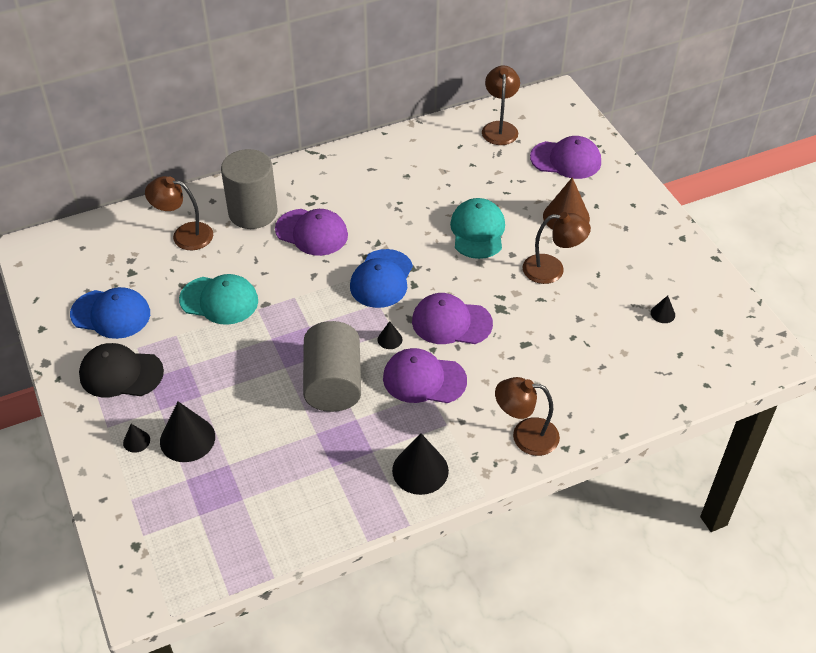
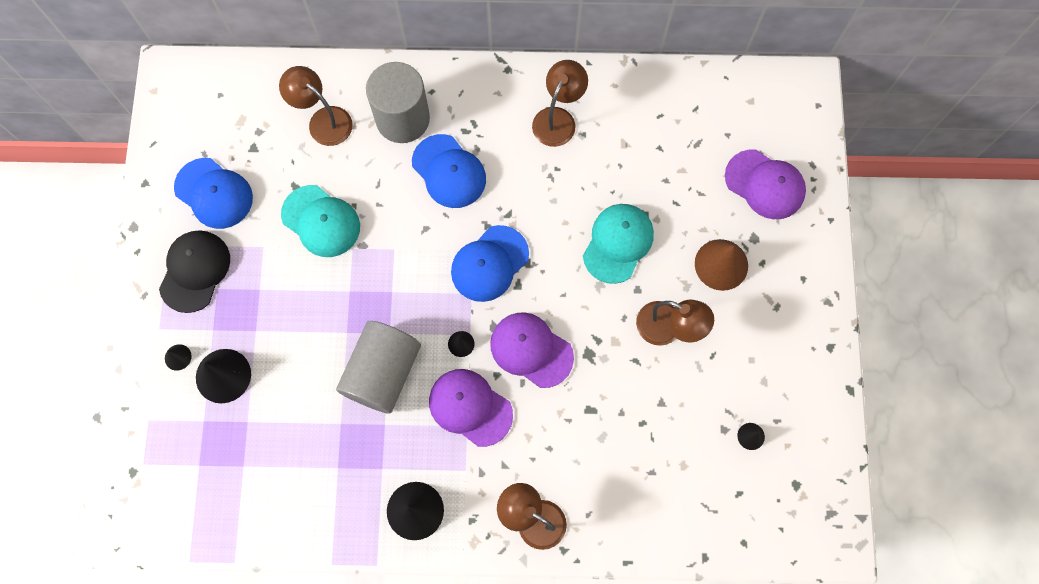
camera: 25 degrees right, 25 degrees up
black cap [79,343,164,397] -> black cap turned 75 degrees clockwise [159,230,230,313]
purple cap [275,209,348,256] -> blue cap [412,134,486,208]
brown lamp [482,65,520,145] -> brown lamp moved to [532,60,588,147]

